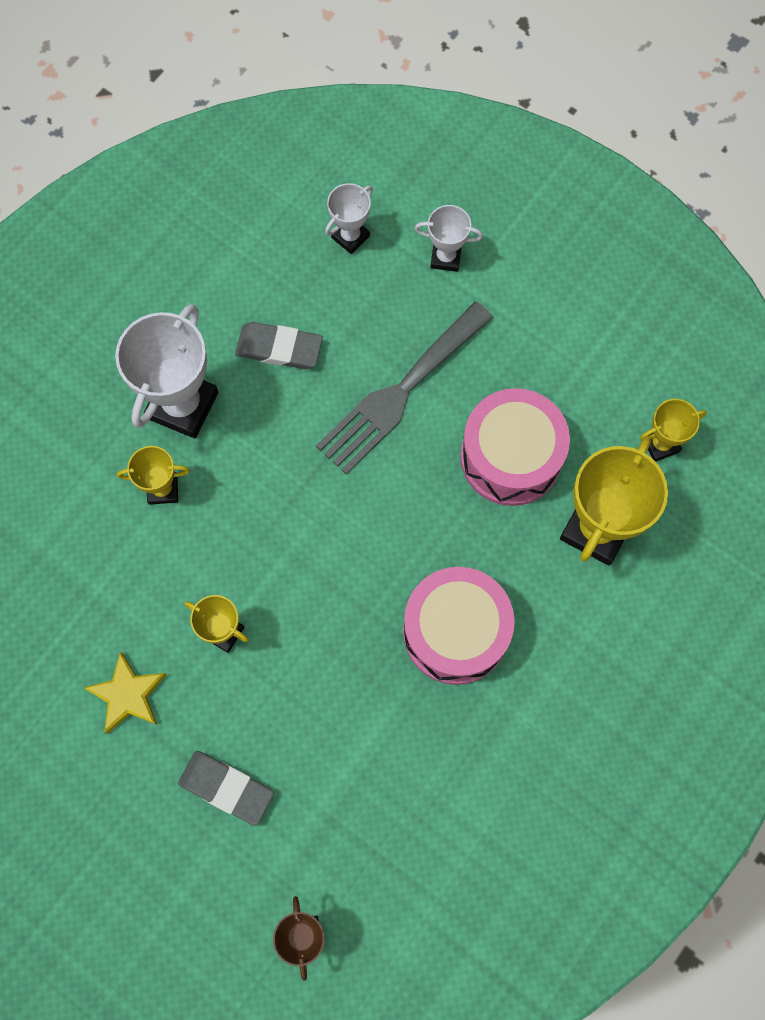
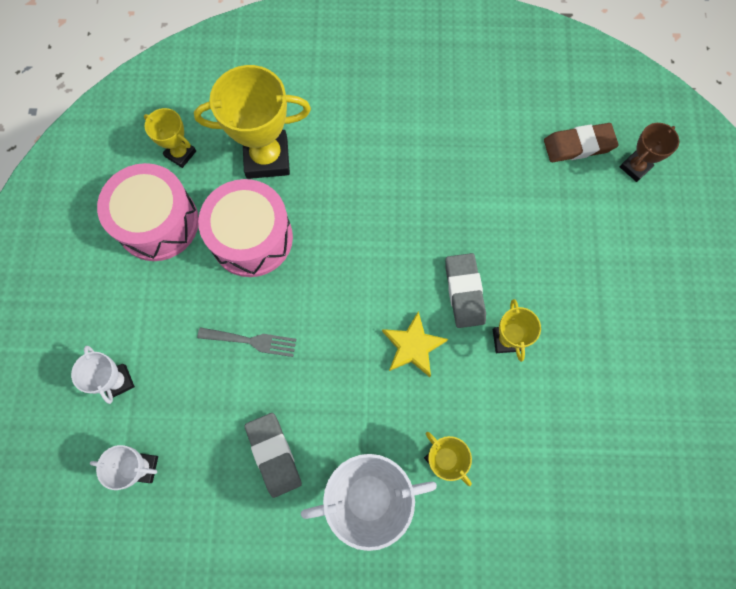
camera: 125 degrees left, 0 degrees up
yellow star [84,651,167,734] -> yellow star moved to [382,311,448,377]
grey eraser [178,751,274,826] -> grey eraser moved to [445,253,486,328]
grey fork [316,302,493,475] -> grey fork [197,327,296,357], size x0.51
pink drum [403,567,515,685] -> pink drum moved to [97,163,199,261]
none -> brown eraser [544,123,619,162]

